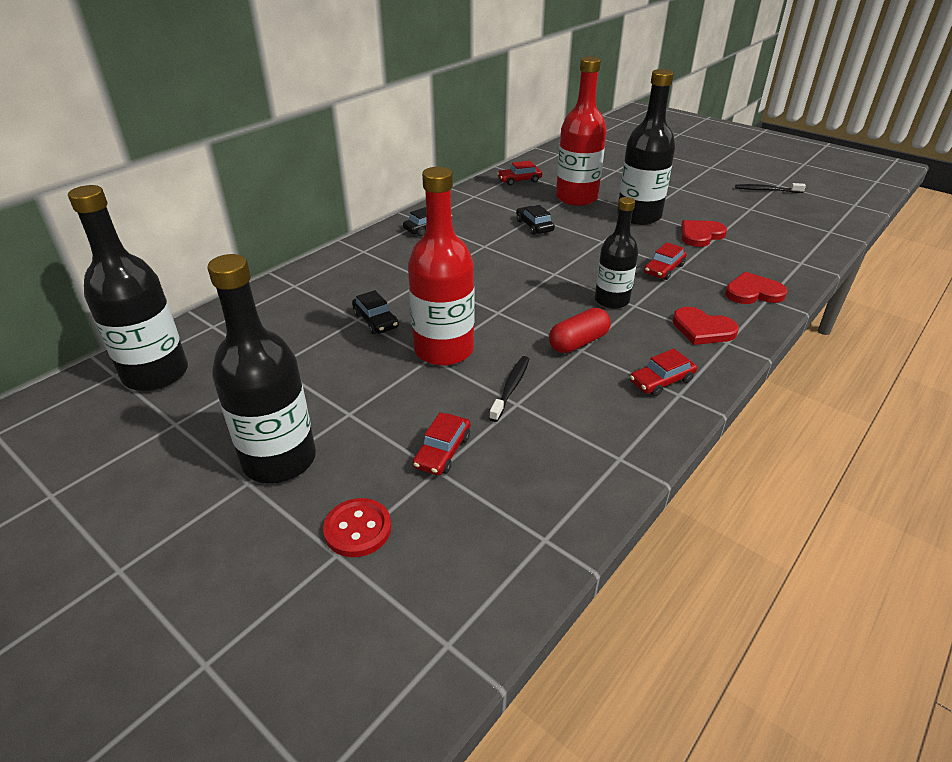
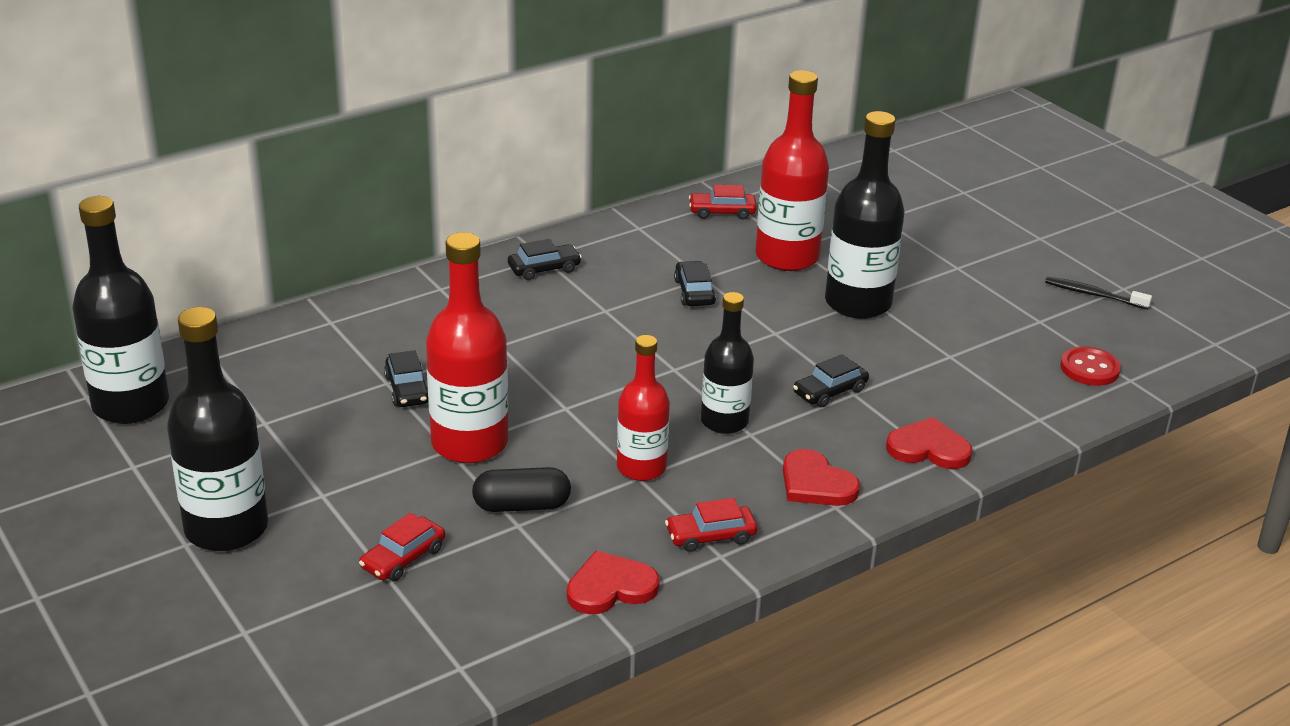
camera: 15 degrees right, 5 degrees down
red button [323,498,391,557] -> red button moved to [1060,346,1121,386]
black toothbrush [489,356,529,422] -> black capsule [472,467,571,512]
red capsule [549,308,611,353] -> red bottle [617,335,670,481]
red car [644,242,687,280] -> black car [793,354,869,407]
red heart [681,220,727,247] -> red heart moved to [567,551,660,614]

